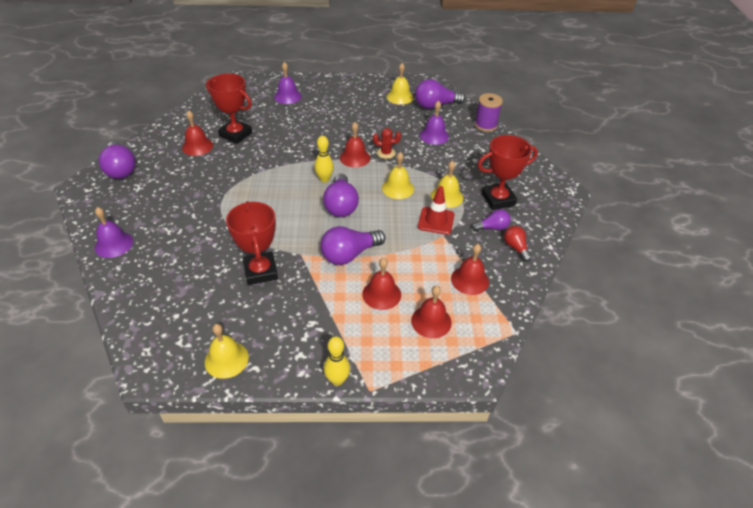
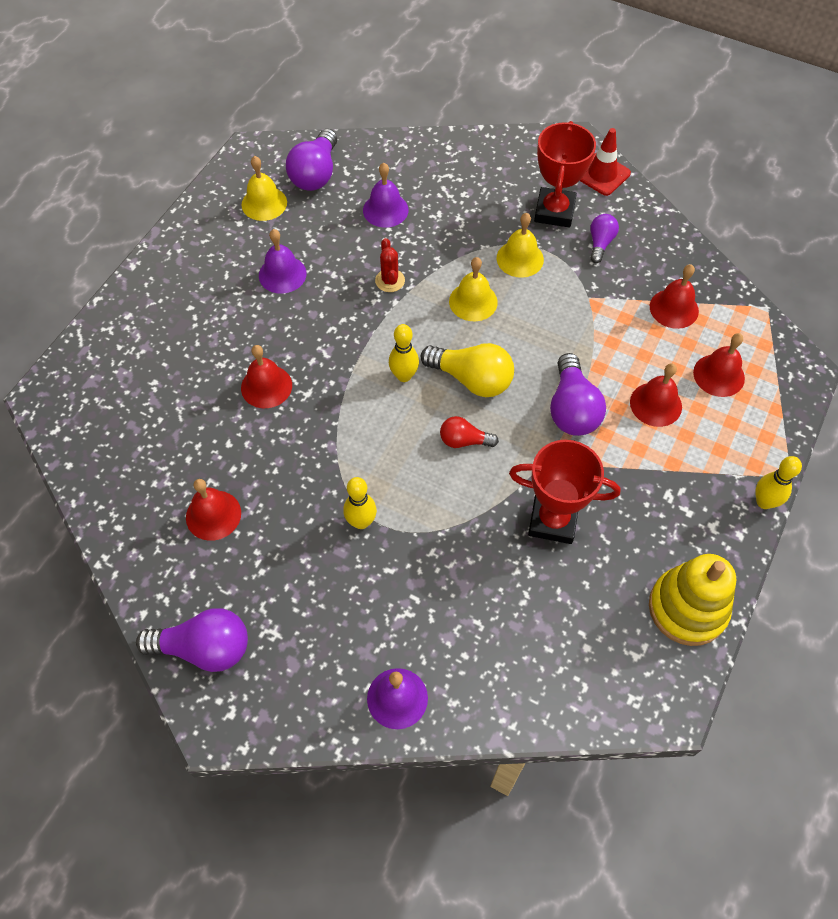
camera: 60 degrees left, 15 degrees up
yellow bell [205,324,249,379] -> yellow stacking toy [649,554,736,646]
red trophy [206,73,252,144] -> none
purple bell [274,62,301,104] -> purple bell moved to [259,229,307,294]
purple light bulb [323,173,359,217] -> yellow light bulb [421,343,514,397]
red bell [340,122,370,168] -> red bell moved to [241,345,292,408]
red cactus [373,128,401,159] -> red cactus turned 45 degrees counterclockwise [375,238,405,292]
red traffic cone [418,186,455,235] -> red traffic cone moved to [580,128,631,196]
purple spool [475,93,503,132] -> none
red light bulb [504,226,532,262] -> red light bulb moved to [440,416,499,448]
none -> yellow bowling pin [343,477,377,529]

